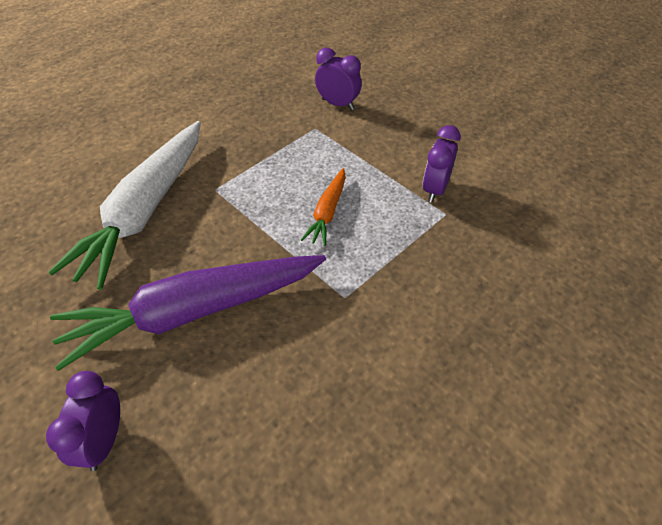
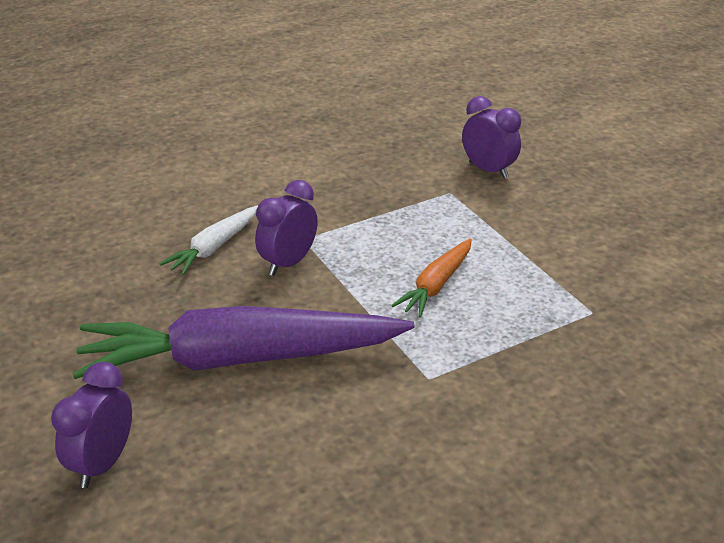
camera: 15 degrees right, 15 degrees down
white carrot [49,121,201,290] -> white carrot [160,205,258,275], size x0.46
purple clock [423,125,461,203] -> purple clock moved to [255,180,318,276]

